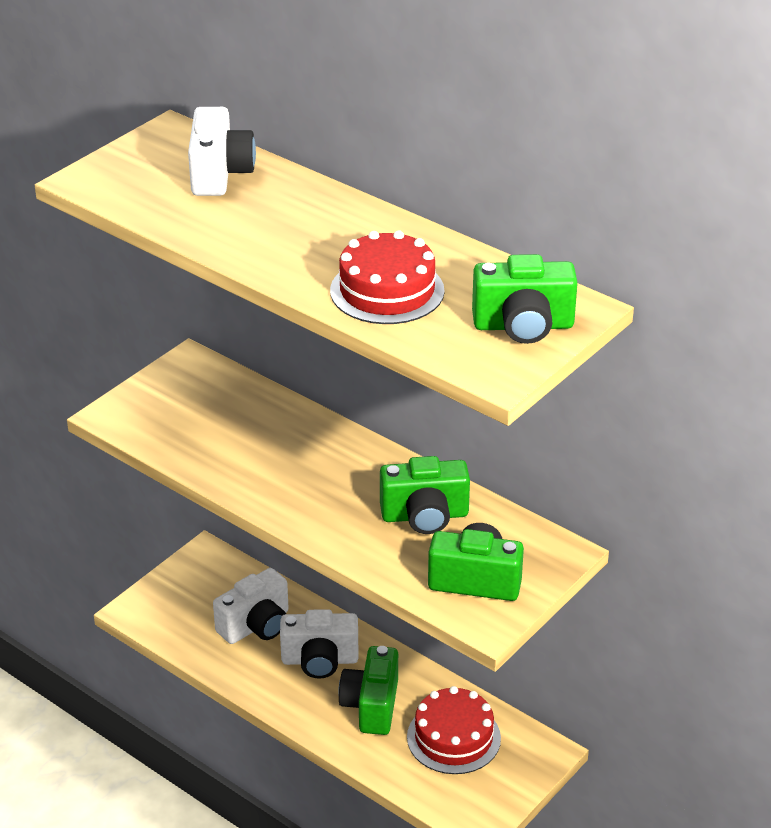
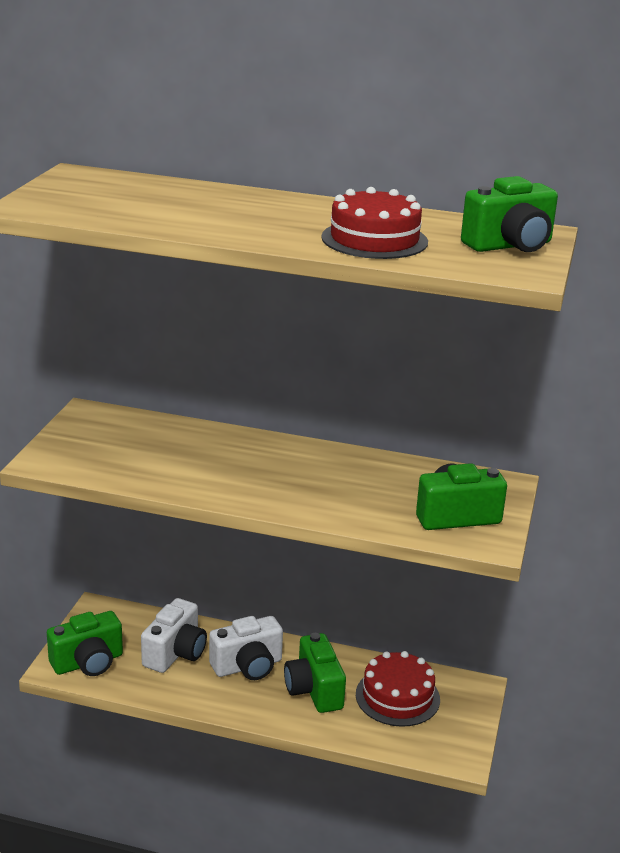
camera: 25 degrees left, 10 degrees down
white camera [188,107,256,196] -> none
green camera [380,456,470,534] -> green camera moved to [47,611,123,676]

